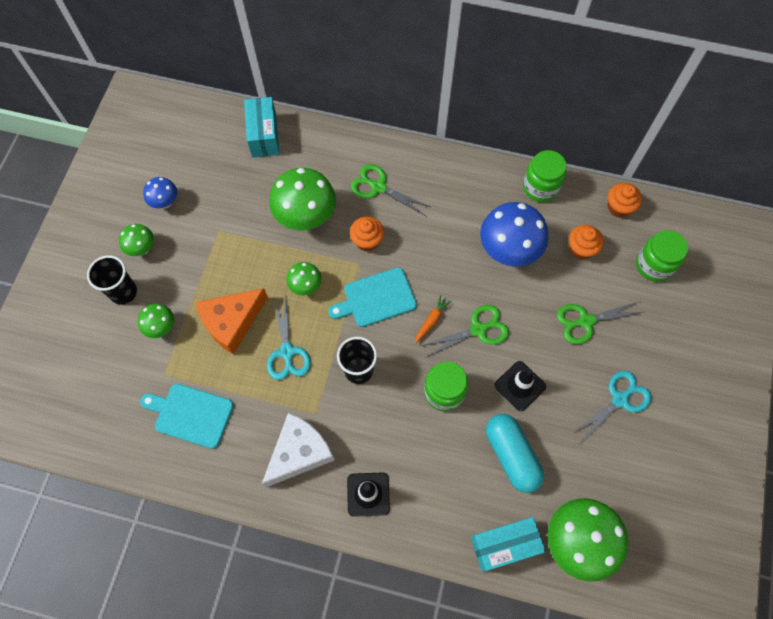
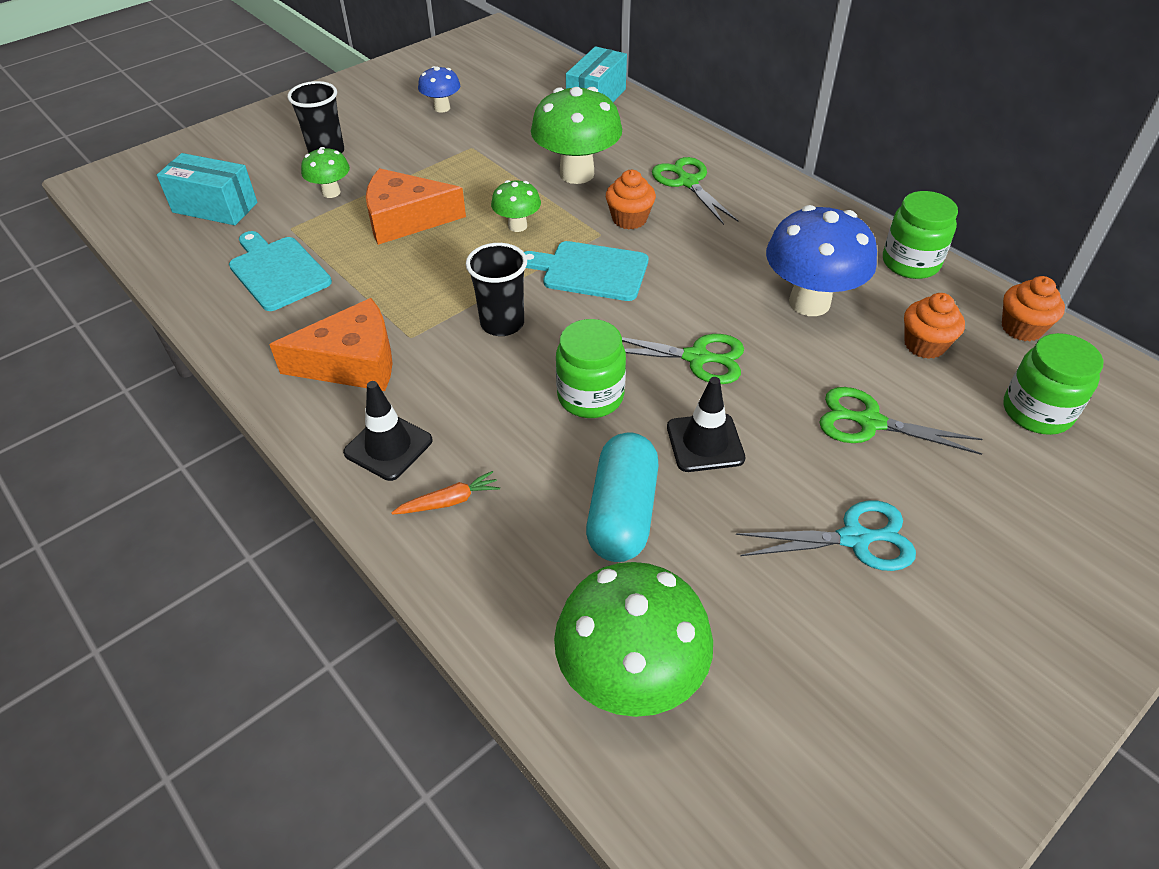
camera: 35 degrees right, 20 degrees down
green mushroom [119,224,154,256] -> none
white cheese [262,413,335,487] -> orange cheese [269,298,393,391]
turquoise scissors [267,295,311,380] -> none
orange carrot [415,294,452,344] -> orange carrot moved to [391,471,500,515]
turquoise box [471,517,546,572] -> turquoise box moved to [157,153,257,225]

